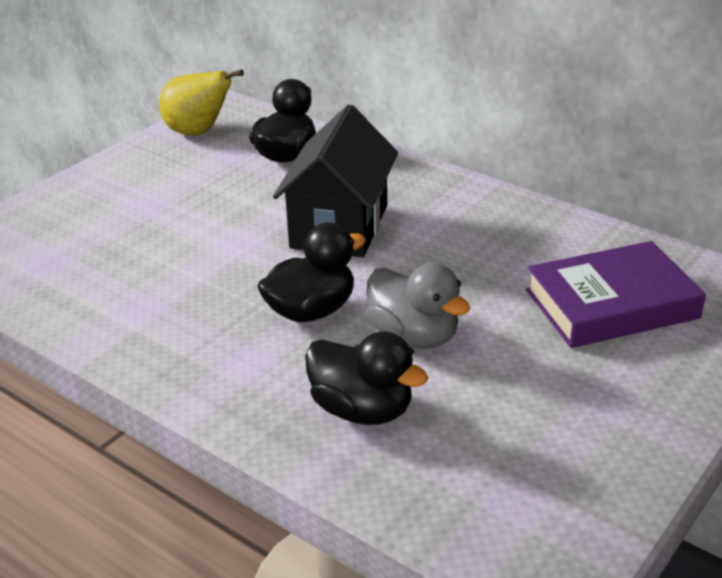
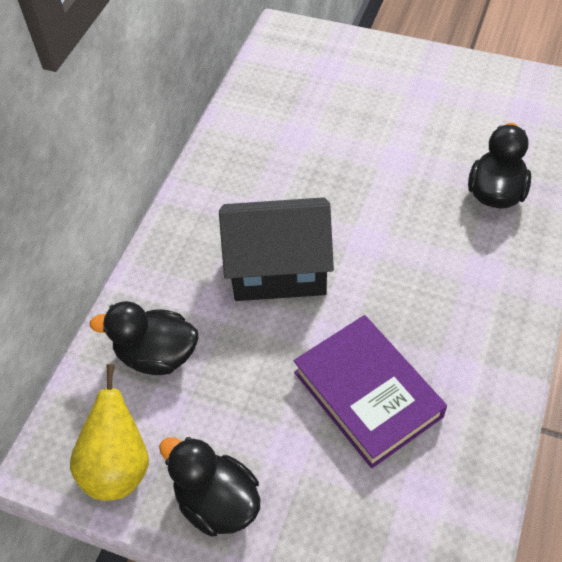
camera: 105 degrees left, 20 degrees up
black duck [257,222,366,322] -> black duck moved to [159,437,260,537]
grey duck [366,263,470,349] -> none
purple book [526,241,706,348] -> purple book moved to [293,315,447,469]

